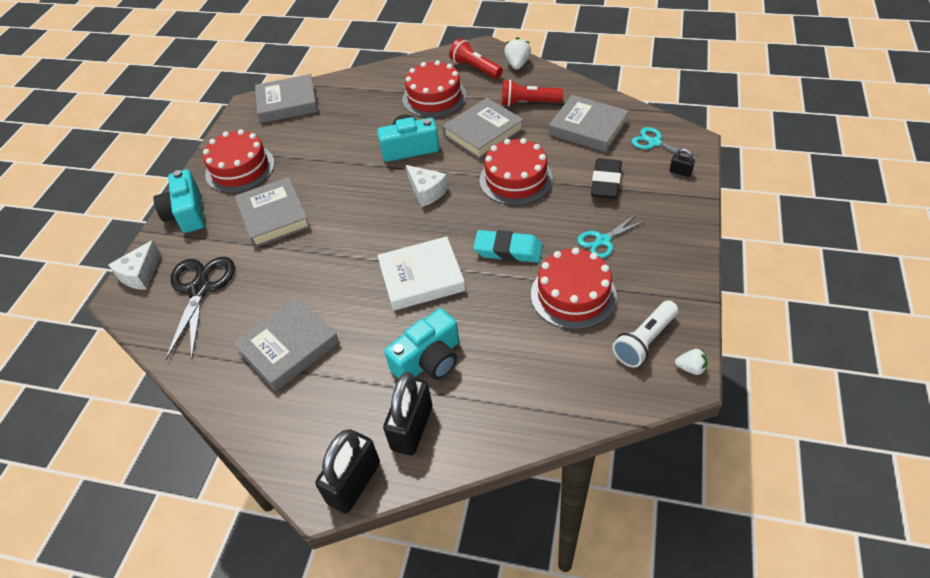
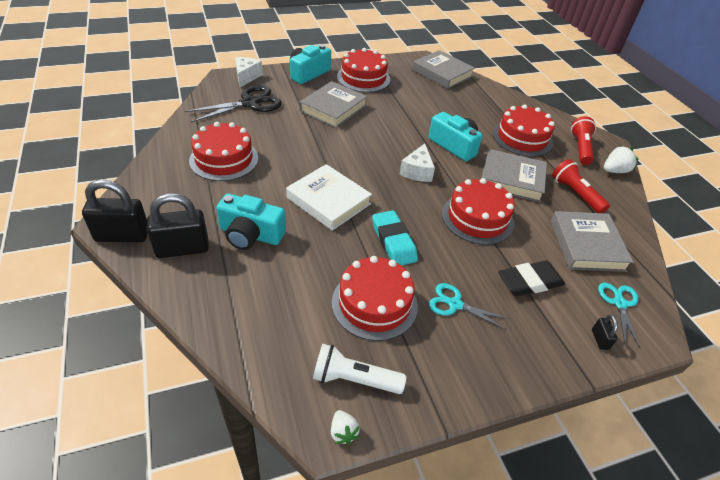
camera: 50 degrees right, 5 degrees down
white cheese [108,240,161,290] -> white cheese turned 105 degrees clockwise [235,57,263,87]
grey book [233,297,339,391] -> red cake [189,122,258,181]

